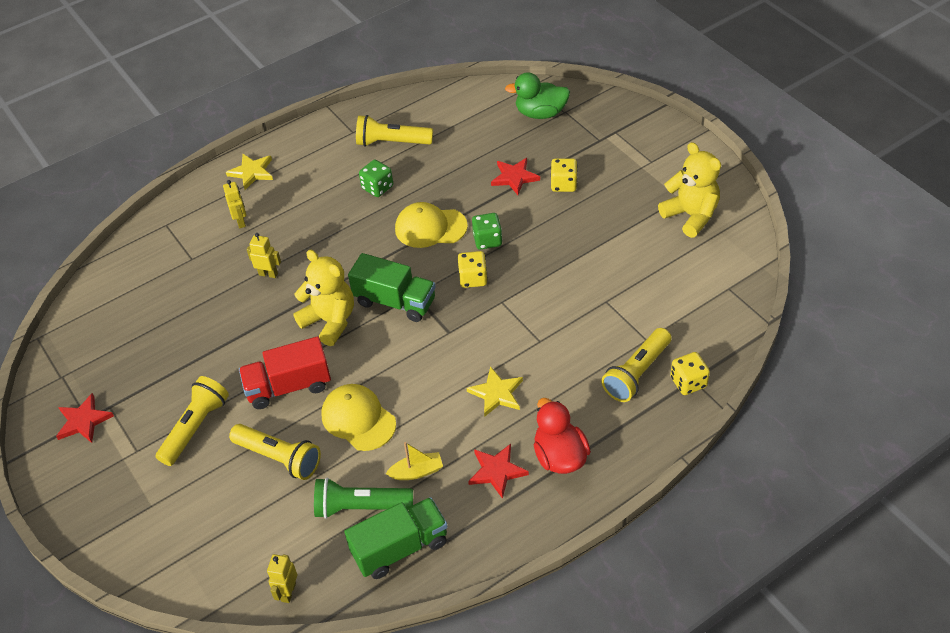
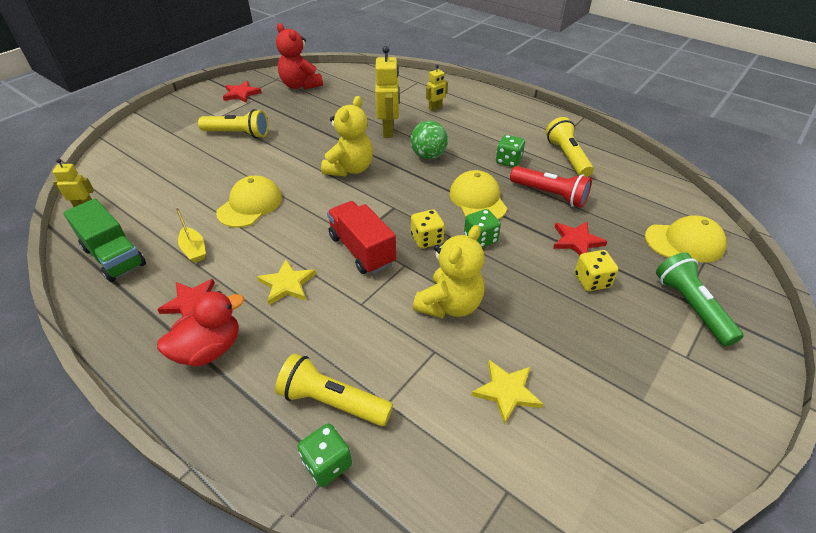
camera: 70 degrees right, 5 degrees down
yellow star [226,154,273,190] -> yellow star moved to [471,360,543,425]
yellow flashlight [229,424,321,480] -> none
red truck [239,336,331,409] -> red truck moved to [327,201,396,274]
yellow robot [247,233,281,278] -> yellow robot [375,46,399,138], size x1.77
green flashlight [314,478,413,519] -> green flashlight moved to [656,252,744,346]
green truck [348,253,436,322] -> none
green duck [505,72,570,119] -> yellow cap [645,215,726,263]
yellow teddy bear [658,142,721,238] -> yellow teddy bear moved to [413,225,484,318]
yellow dice [670,352,710,395] -> green dice [298,423,352,487]
none -> red teddy bear [276,23,323,90]
none -> green ball [410,121,448,159]
none -> red flashlight [510,166,592,208]

